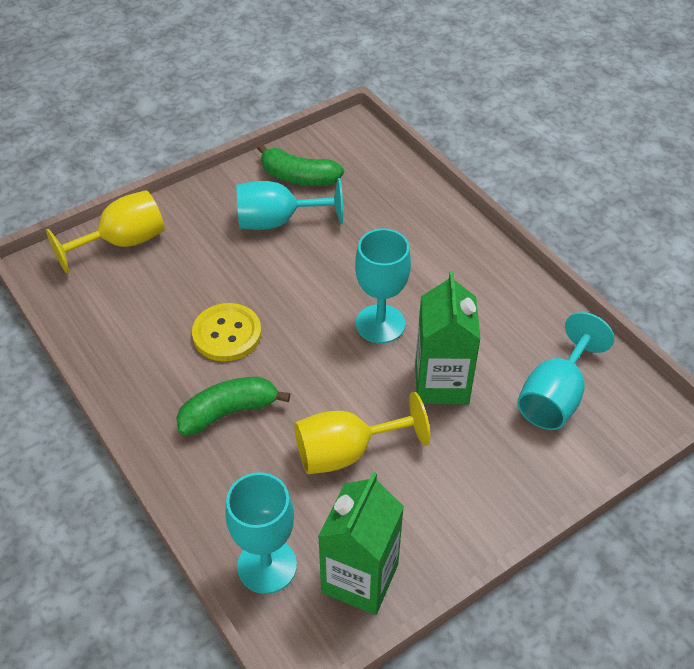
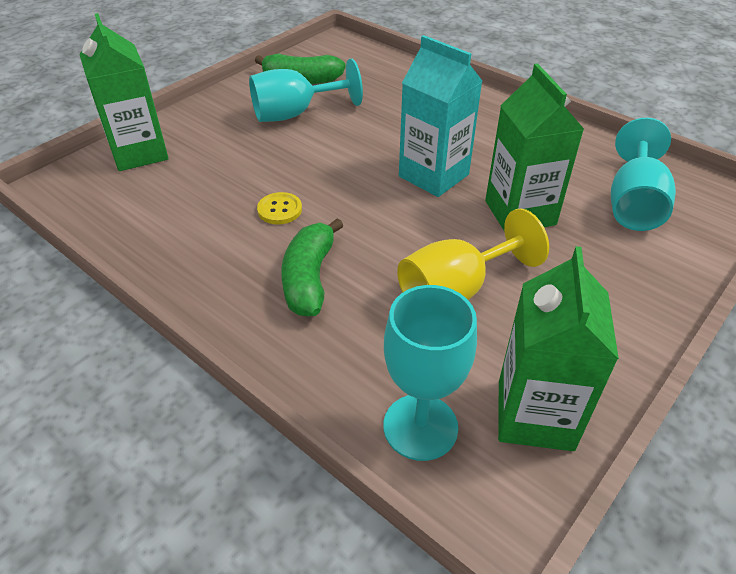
camera: 15 degrees left, 5 degrees down
yellow goblet [46,190,165,274] -> green carton [80,13,169,171]
green banana [176,377,290,436] -> green banana turned 45 degrees counterclockwise [281,218,343,317]
yellow button [192,303,261,362] -> yellow button [257,192,302,224], size x0.59
turquoise goblet [355,229,411,343] -> turquoise carton [399,35,482,197]

